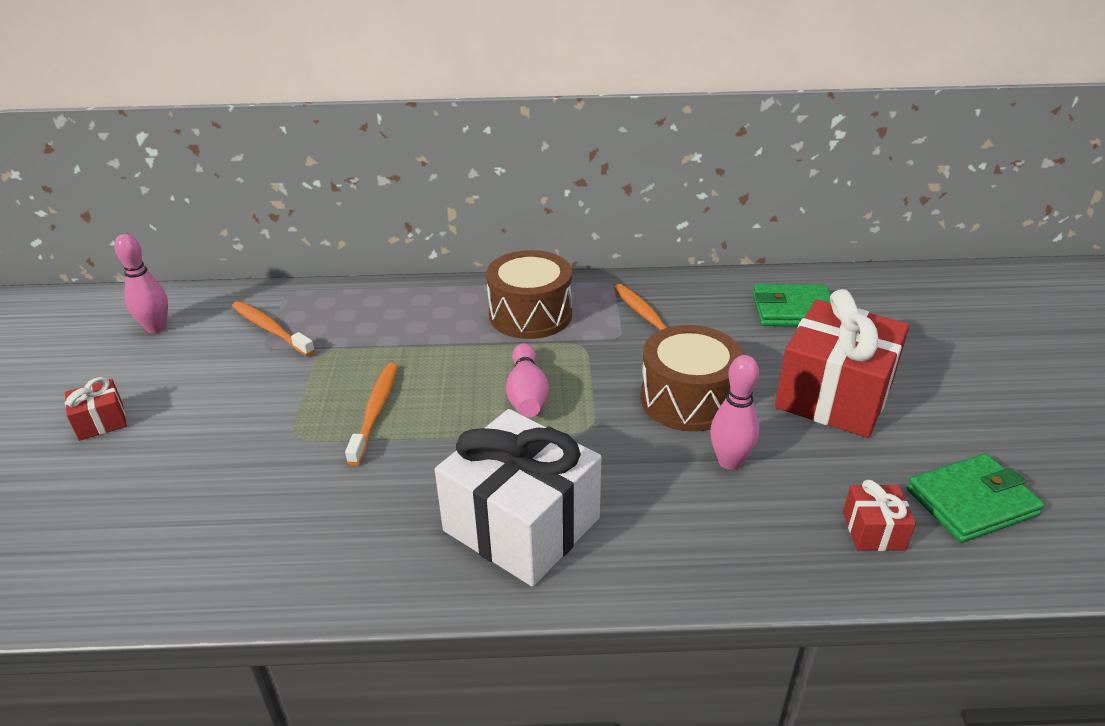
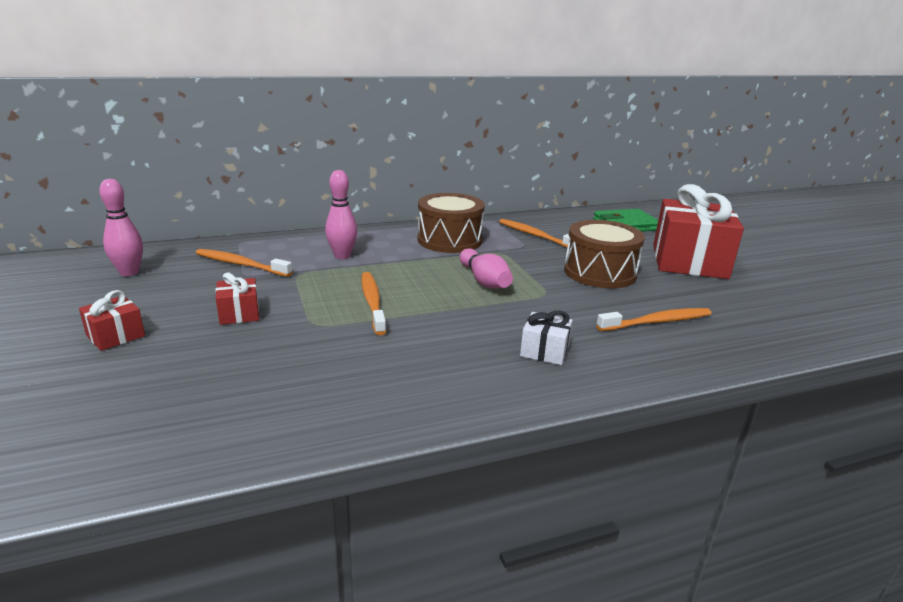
camera: 20 degrees left, 10 degrees down
white gift [435,409,602,587] -> white gift [520,311,573,365], size x0.44
pink bowling pin [710,355,759,470] -> pink bowling pin moved to [325,170,357,259]
red gift [843,480,916,551] -> red gift moved to [216,272,259,325]
green wallet [907,454,1045,543] -> none
none -> orange toothbrush [596,308,712,331]

